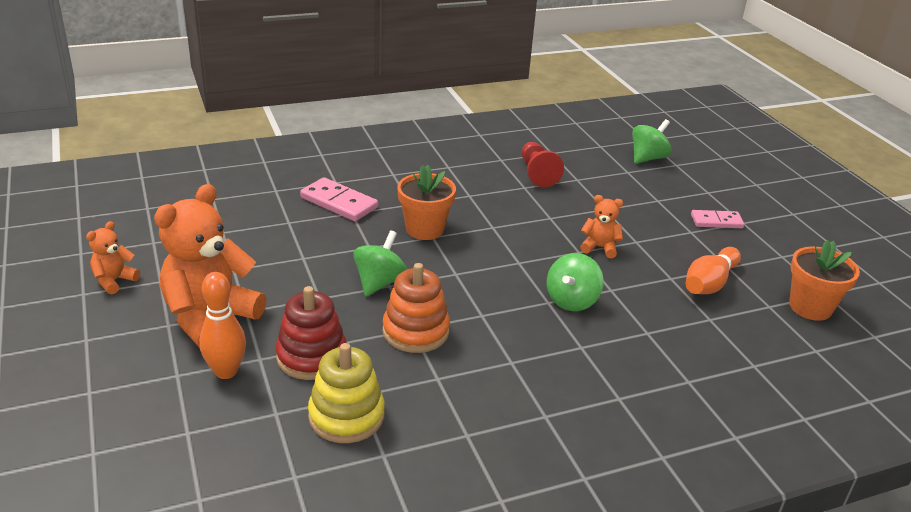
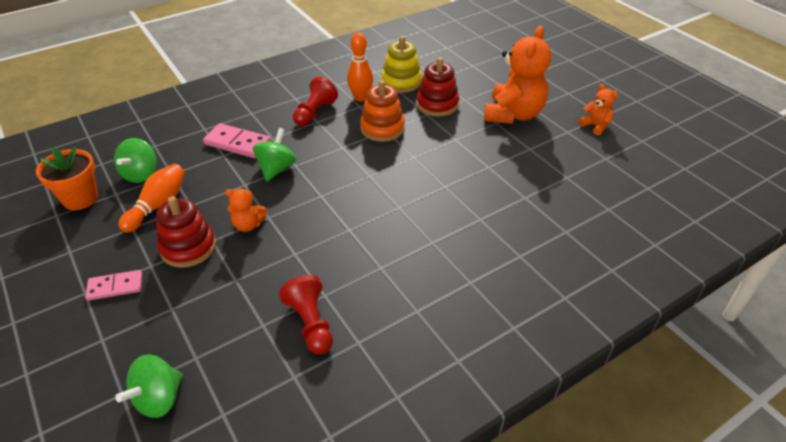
camera: 170 degrees right, 10 degrees up
orange teddy bear [86,221,140,294] -> orange teddy bear turned 60 degrees counterclockwise [579,84,618,135]
orange bowling pin [199,272,246,379] -> orange bowling pin moved to [347,32,373,101]
pink domino [300,177,378,221] -> pink domino moved to [203,123,271,158]
green spinning top [353,230,407,297] -> green spinning top moved to [114,138,157,183]
orange flower pot [397,165,456,240] -> none
none -> red stacking toy [156,196,216,268]
none -> red pawn [293,77,338,126]

